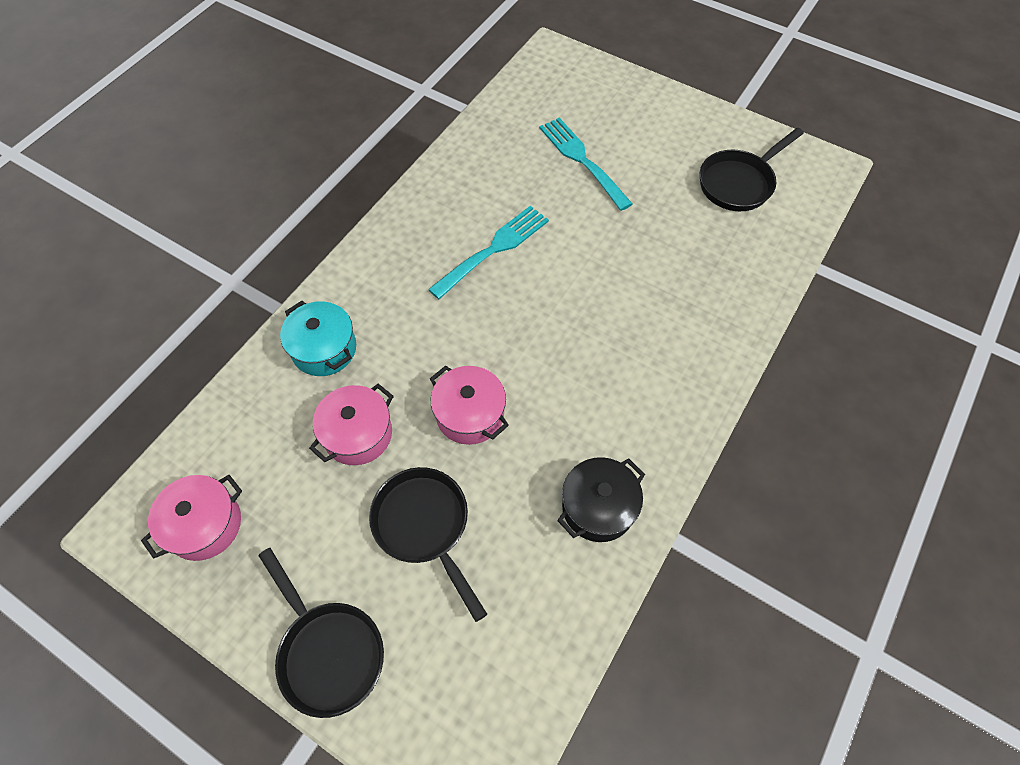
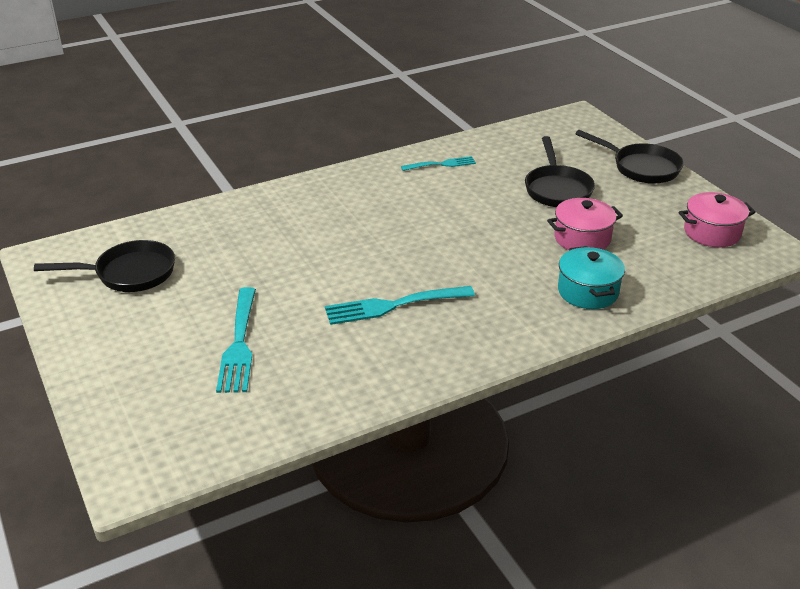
camera: 150 degrees left, 25 degrees down
black pan [258,548,384,718] -> black pan turned 135 degrees clockwise [575,130,683,184]
pink pot [430,365,509,445] -> none
black pot [557,457,645,542] -> turquoise fork [401,156,476,171]

